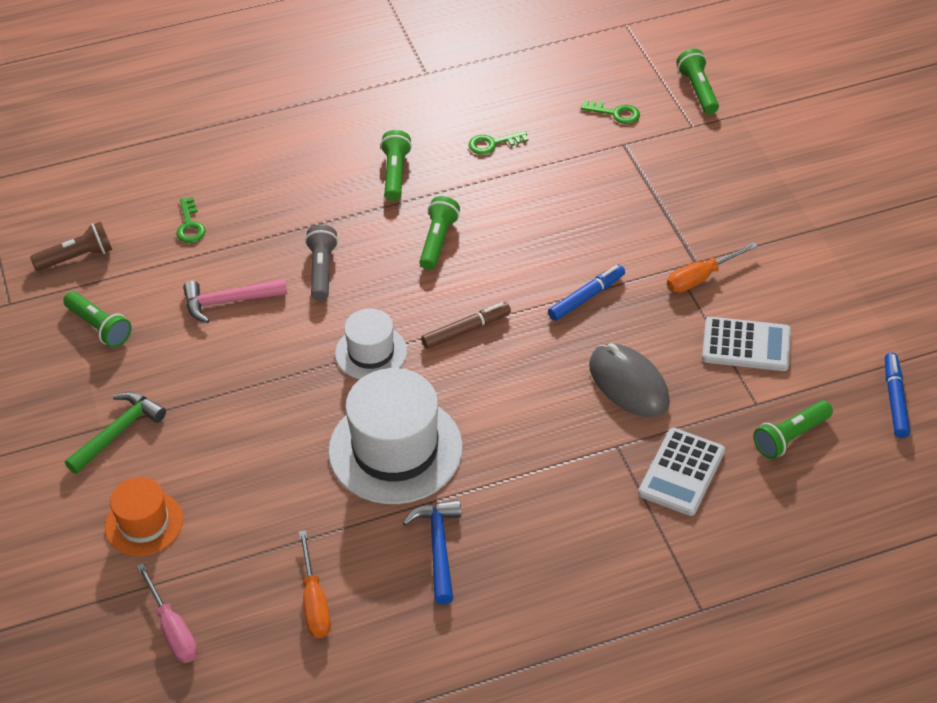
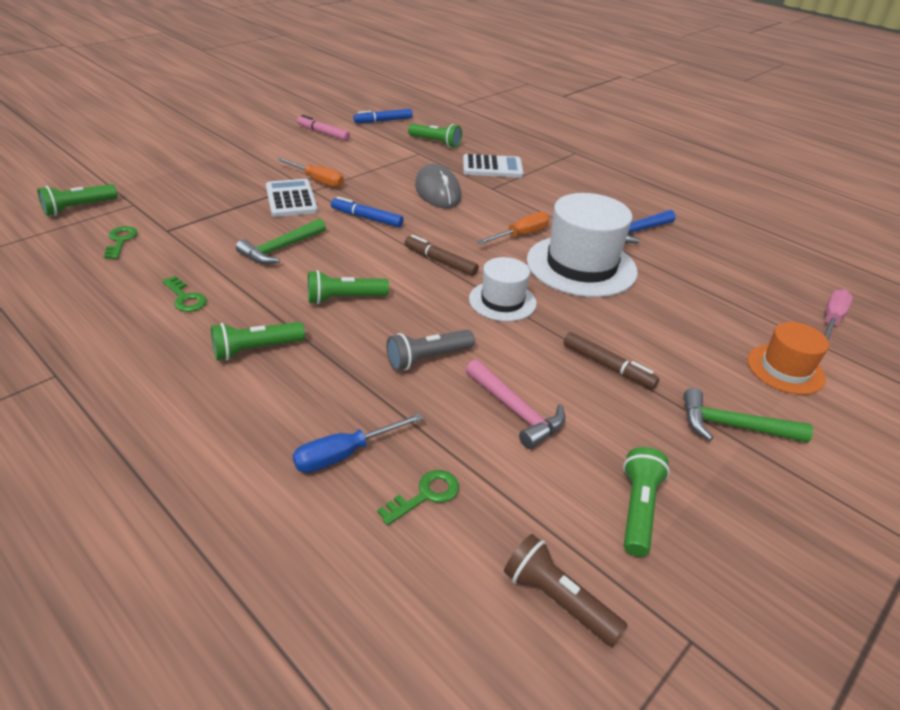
camera: 120 degrees left, 10 degrees down
orange screwdriver [299,530,331,638] -> orange screwdriver moved to [477,212,549,245]
grey mouse [589,343,670,417] -> grey mouse turned 45 degrees counterclockwise [415,164,462,208]
white calculator [702,317,791,371] -> white calculator moved to [266,179,318,217]
none -> green hammer [236,218,326,264]
none -> blue screwdriver [292,413,423,473]
none -> pink marker [297,115,350,141]
none -> brown marker [564,332,659,389]

